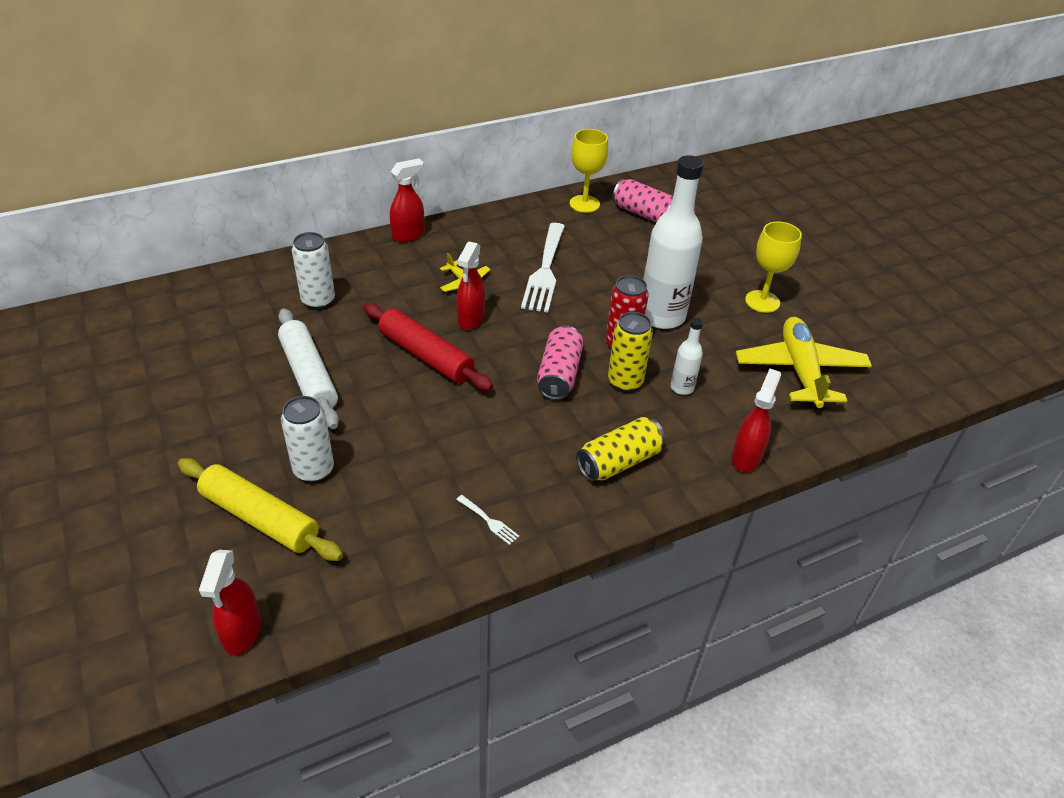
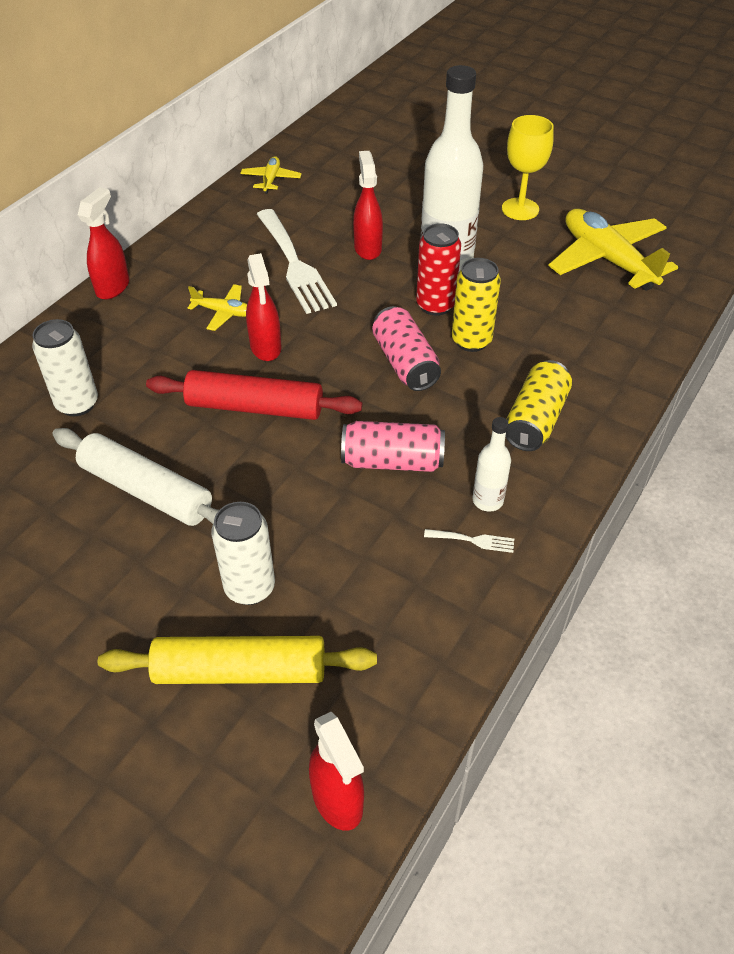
camera: 30 degrees left, 5 degrees up
yellow goblet [570,129,608,213] -> yellow plane [240,156,302,194]
pink can [612,179,673,222] -> pink can moved to [341,421,445,472]
white bottle [671,318,703,395] -> white bottle moved to [473,417,511,512]
red spray bottle [731,369,781,472] -> red spray bottle moved to [353,151,383,260]

